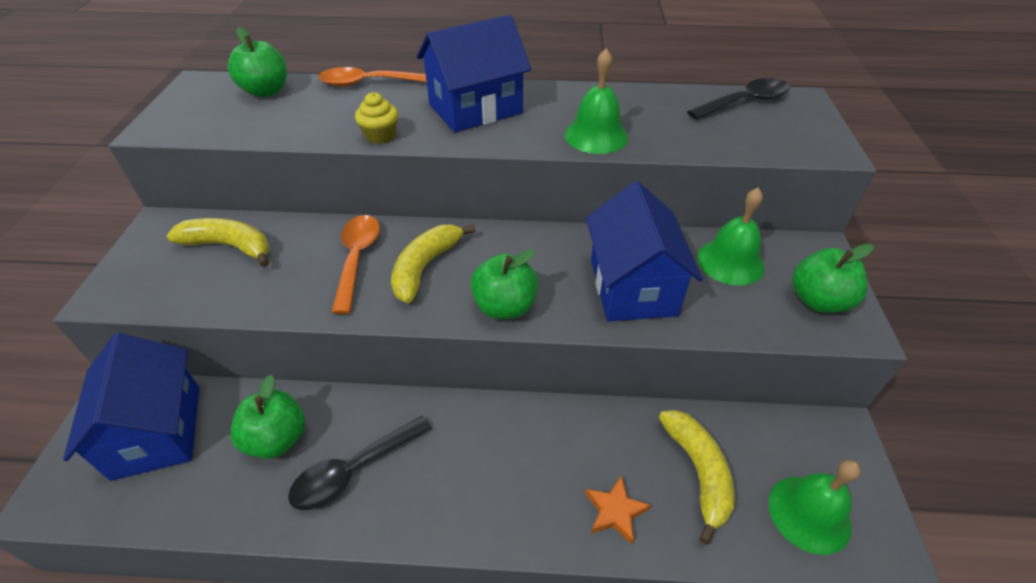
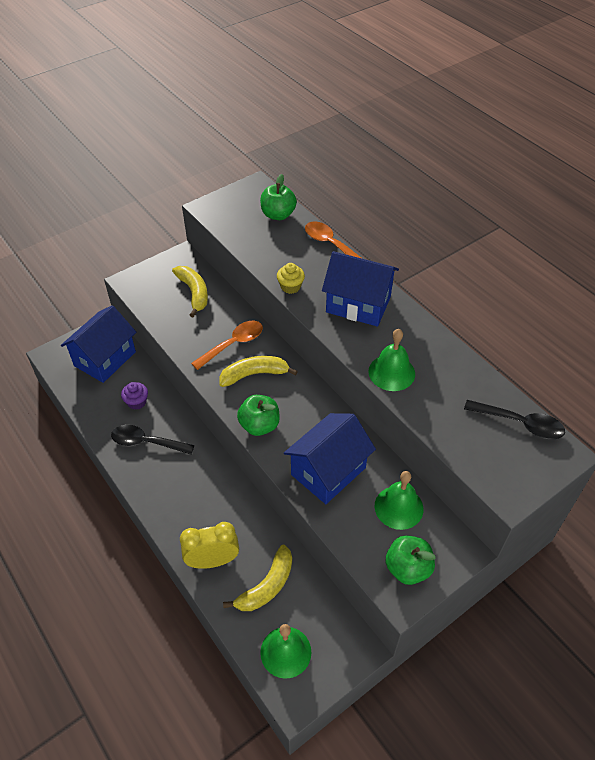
camera: 50 degrees right, 5 degrees up
green apple [230,375,305,459] -> purple cupcake [121,382,148,410]
orange star [585,475,651,544] -> yellow clock [180,522,239,569]

